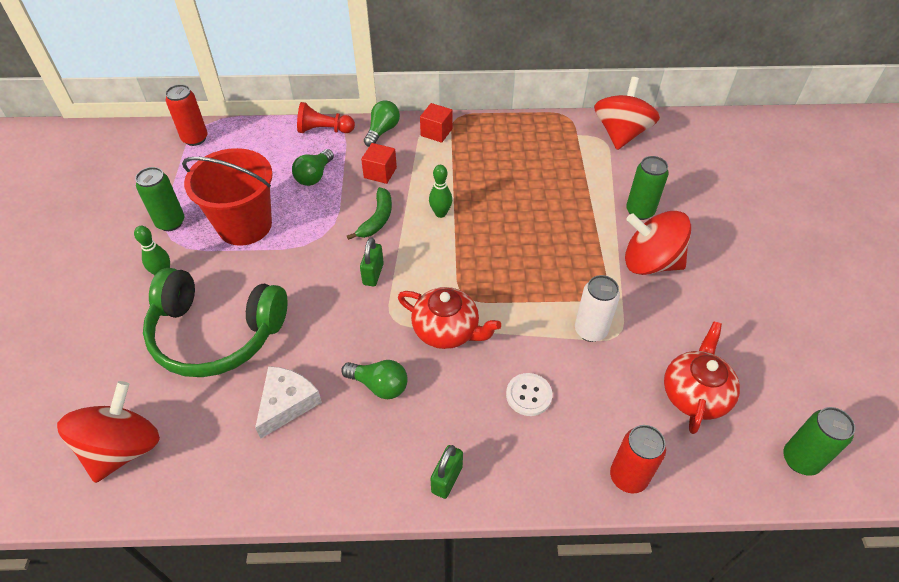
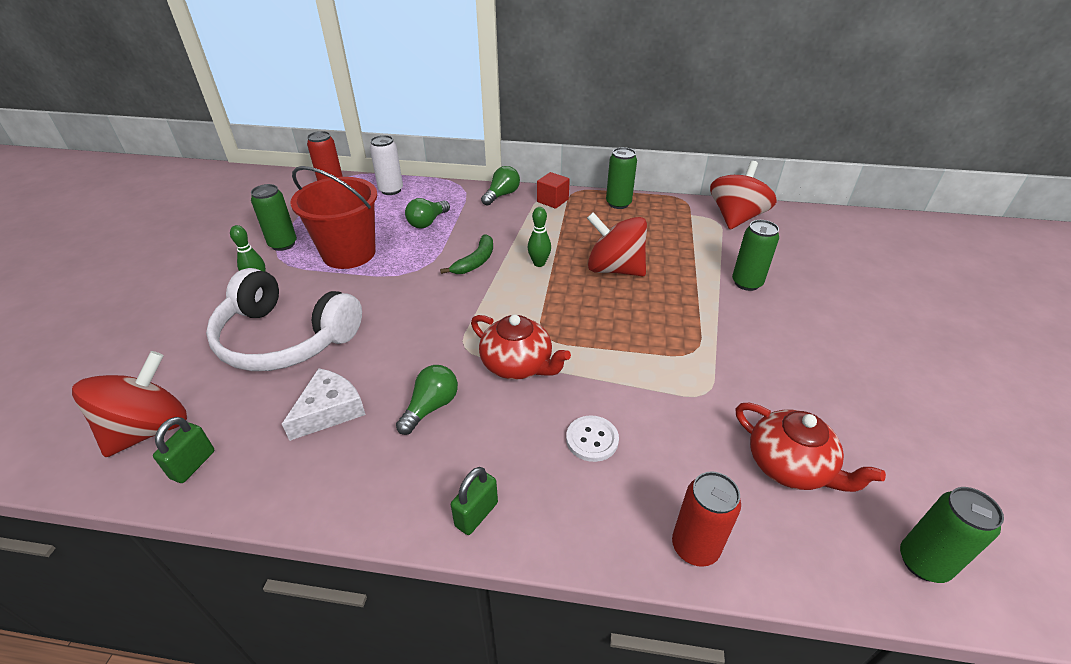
camera: 10 degrees right, 10 degrees down
green headphones [143,268,288,377] -> white headphones [206,268,362,371]
red pawn [297,102,355,133] -> none
green light bulb [341,360,408,399] -> green light bulb turned 90 degrees counterclockwise [396,365,458,435]
green padlock [360,237,384,287] -> green padlock moved to [153,417,214,483]
red cube [361,143,397,184] -> none
white can [575,275,620,342] -> white can moved to [370,135,403,195]
red spinning top [625,211,691,275] -> red spinning top moved to [587,212,647,276]
red teapot [664,321,740,434] -> red teapot turned 105 degrees clockwise [735,403,886,492]
none -> green can [606,147,637,209]

